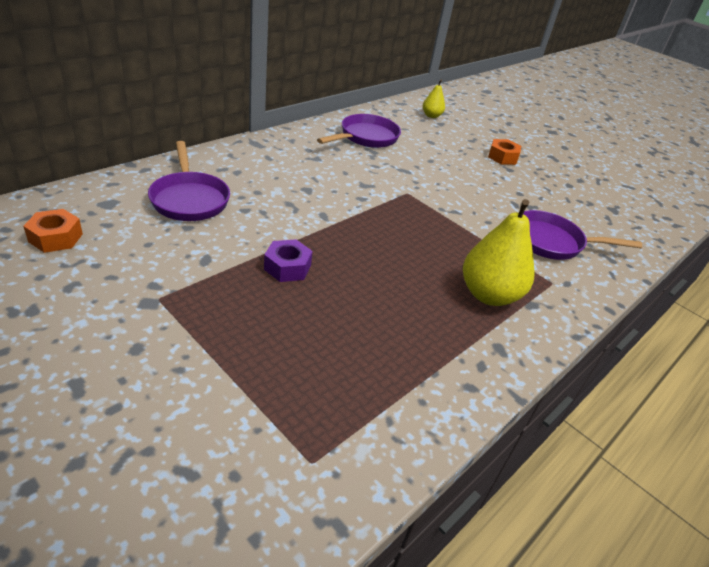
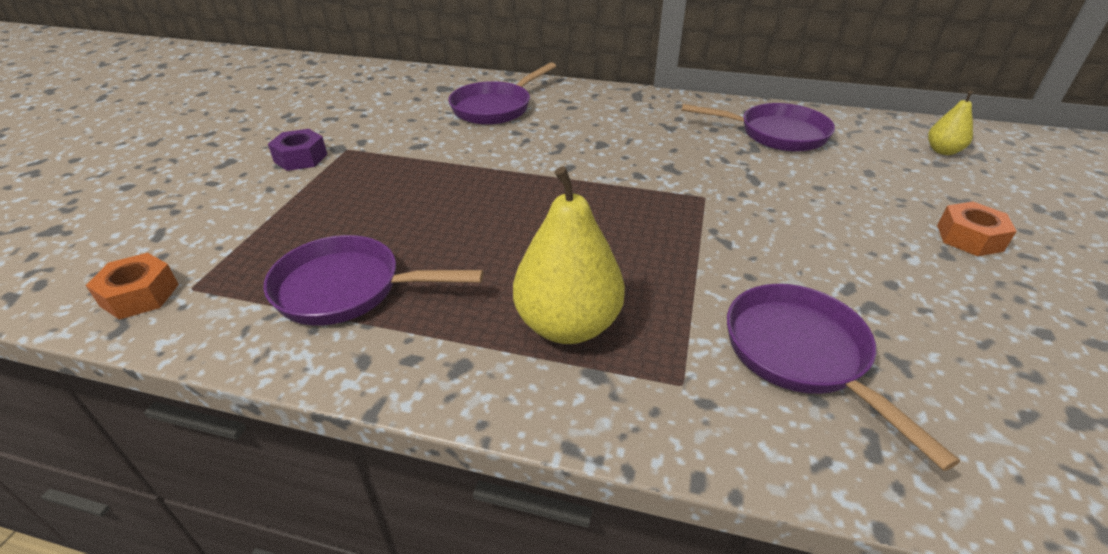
camera: 65 degrees right, 0 degrees up
orange nut [23,209,83,253] -> orange nut moved to [86,253,179,320]
purple nut [264,239,313,282] -> purple nut moved to [268,129,327,171]
none -> purple pan [263,235,483,325]

